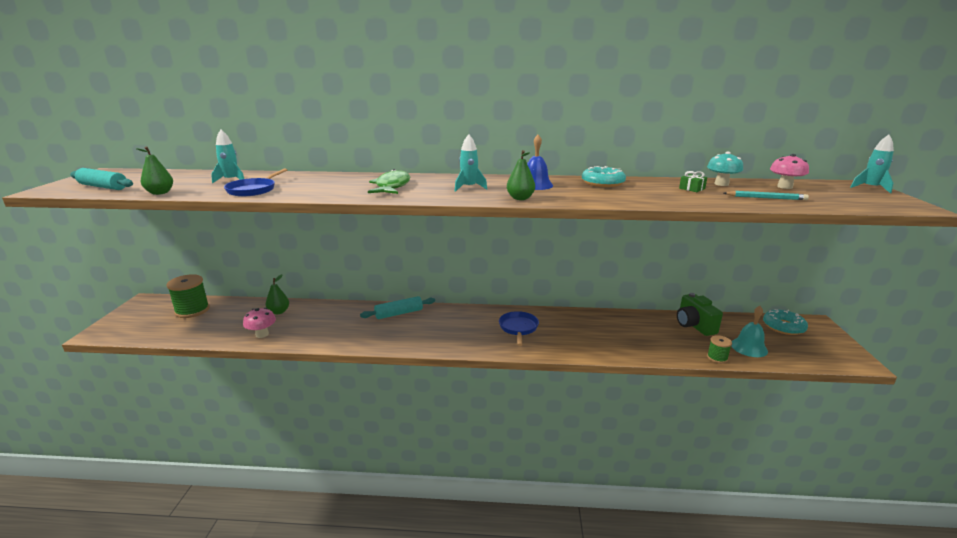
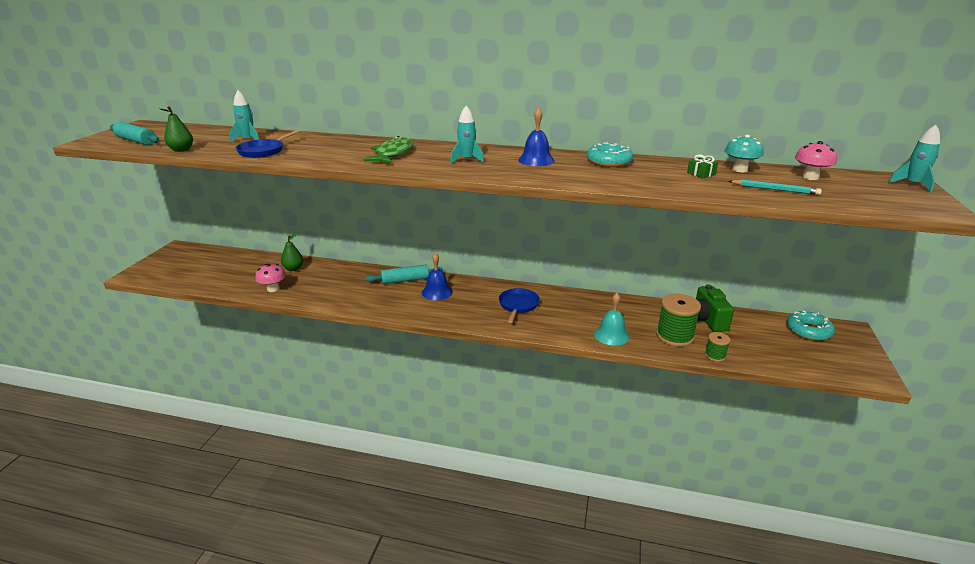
camera: 10 degrees right, 5 degrees up
green spool [166,274,210,318] -> green spool moved to [656,293,701,347]
green pear [507,150,535,200] -> none
turquoise bell [731,306,768,357] -> turquoise bell moved to [594,293,629,346]
none -> blue bell [422,253,453,300]

